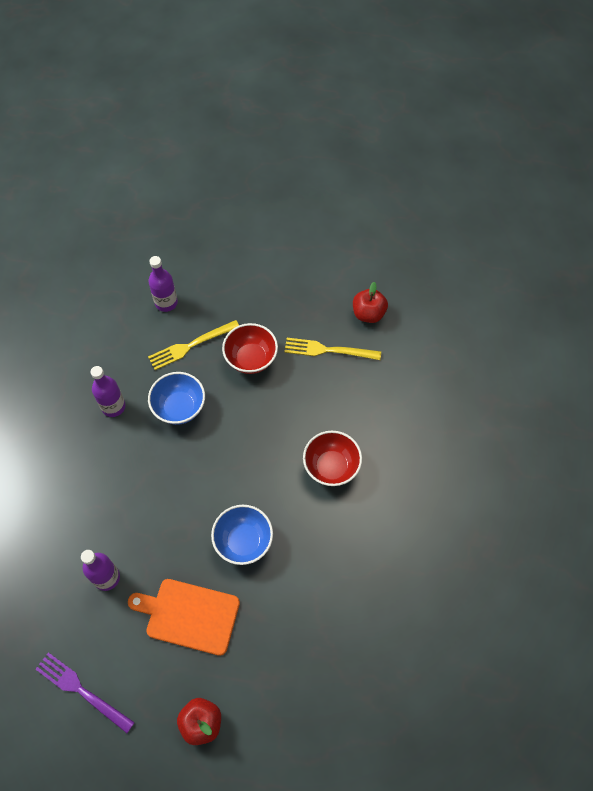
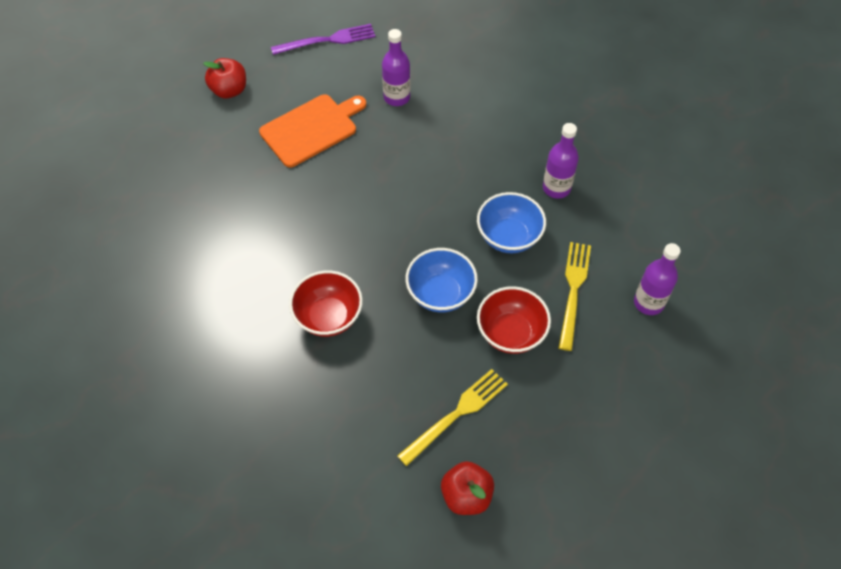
camera: 130 degrees right, 5 degrees down
blue bowl [211,505,273,565] -> blue bowl moved to [406,248,478,312]

